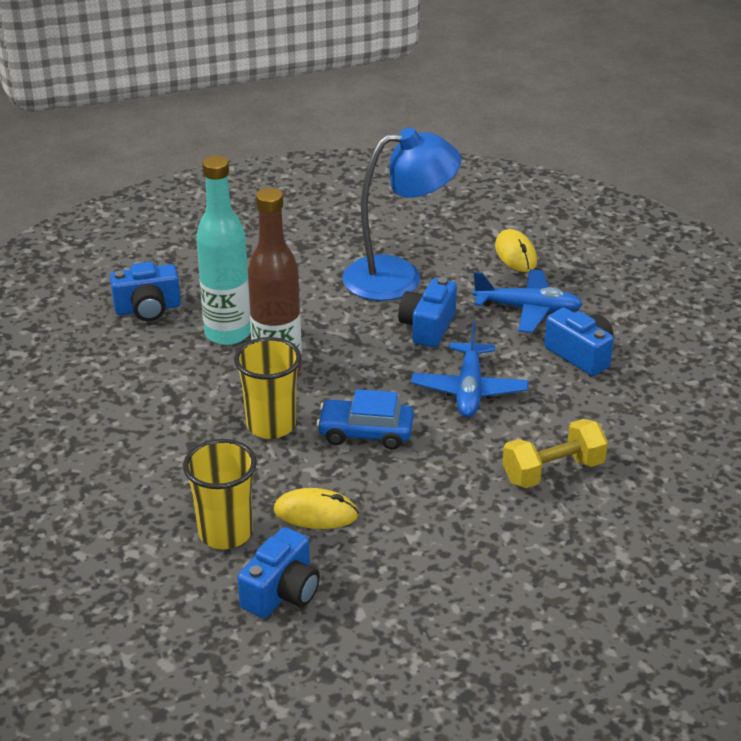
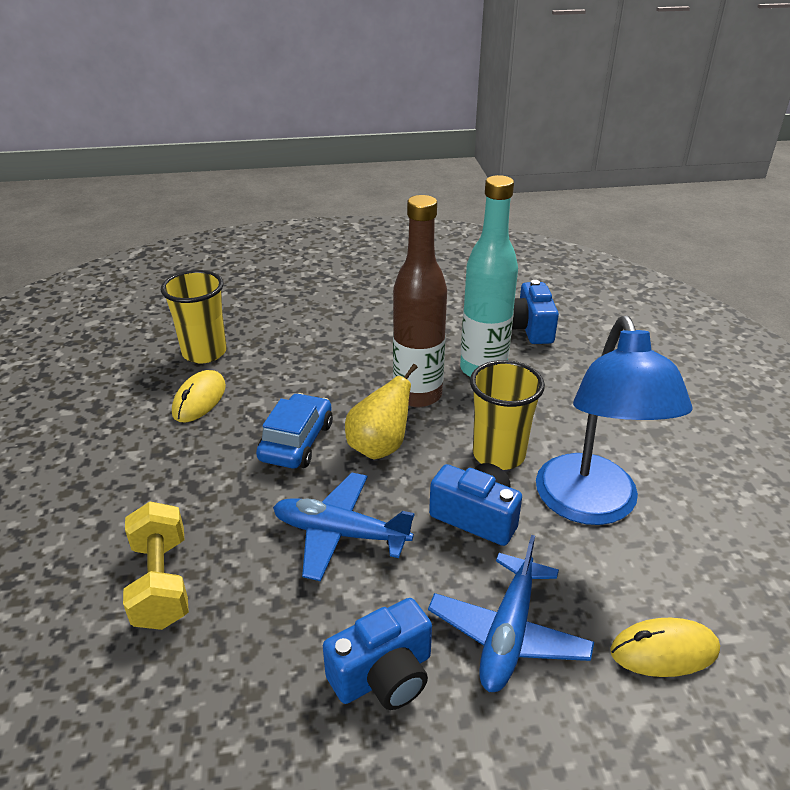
camera: 100 degrees right, 0 degrees up
yellow cup [234,337,301,439] -> yellow cup moved to [470,360,545,470]
blue camera [237,527,320,618] -> none
none -> yellow pear [345,364,418,459]

